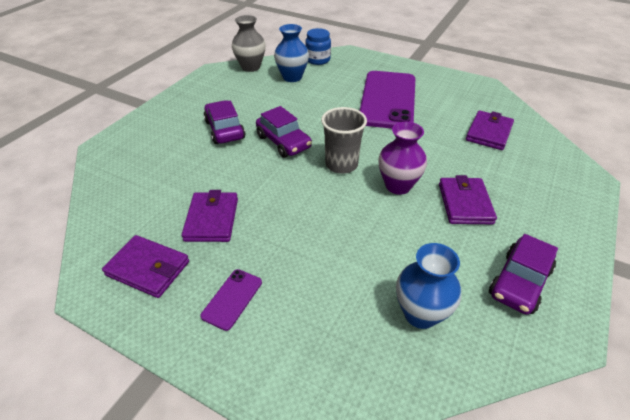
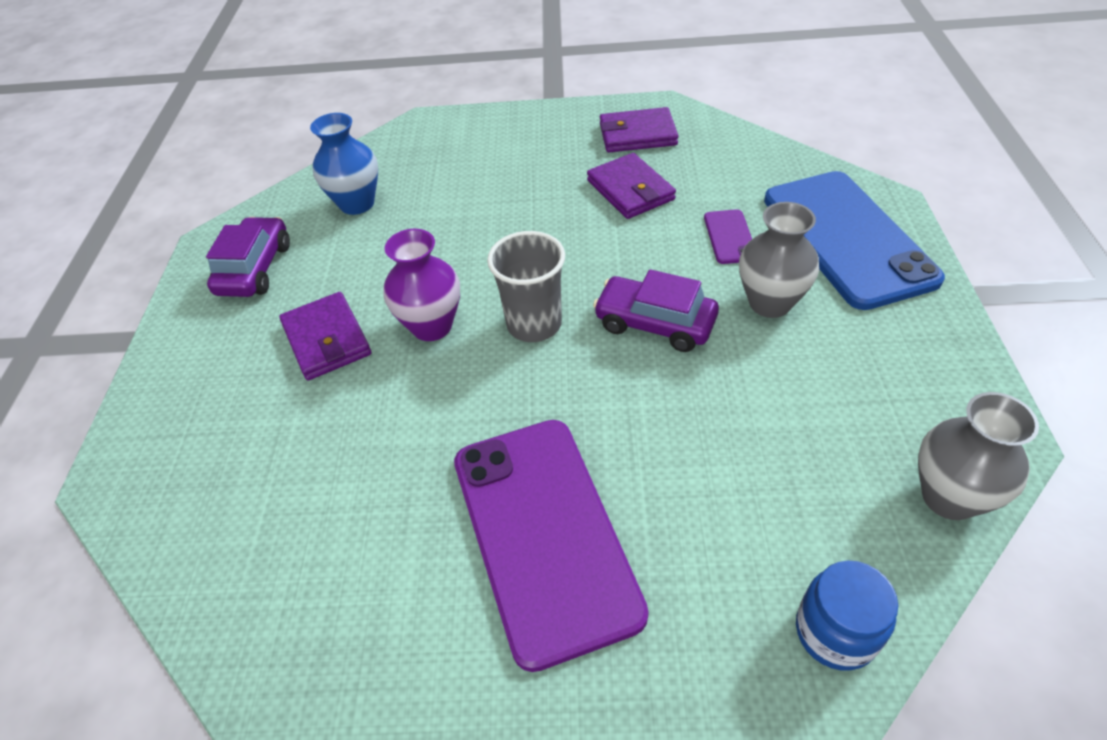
camera: 155 degrees right, 5 degrees up
purple phone [200,269,262,331] -> purple phone moved to [704,209,752,264]
purple car [204,100,245,144] -> grey vase [739,202,819,318]
blue vase [274,24,309,82] -> none
purple wallet [466,110,514,150] -> none
none -> blue phone [764,171,945,310]

